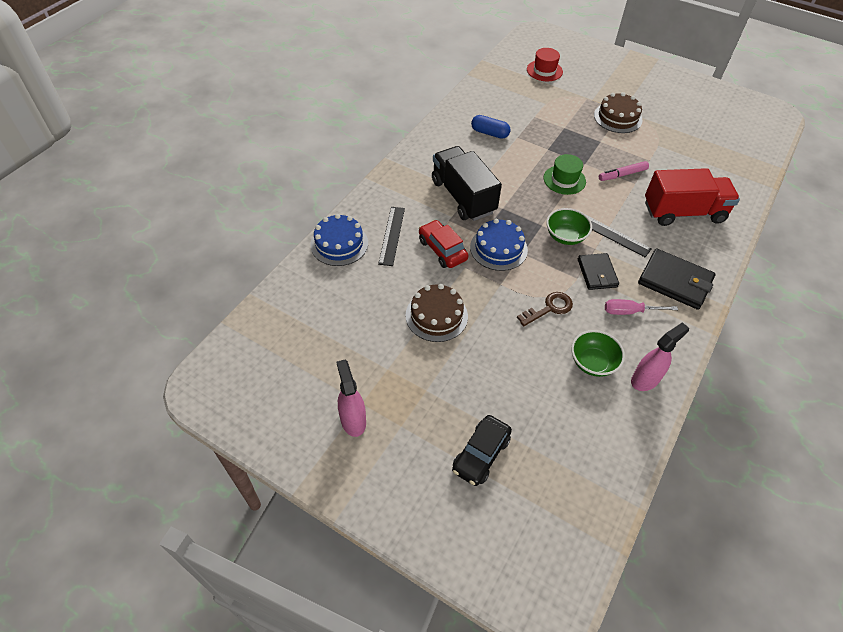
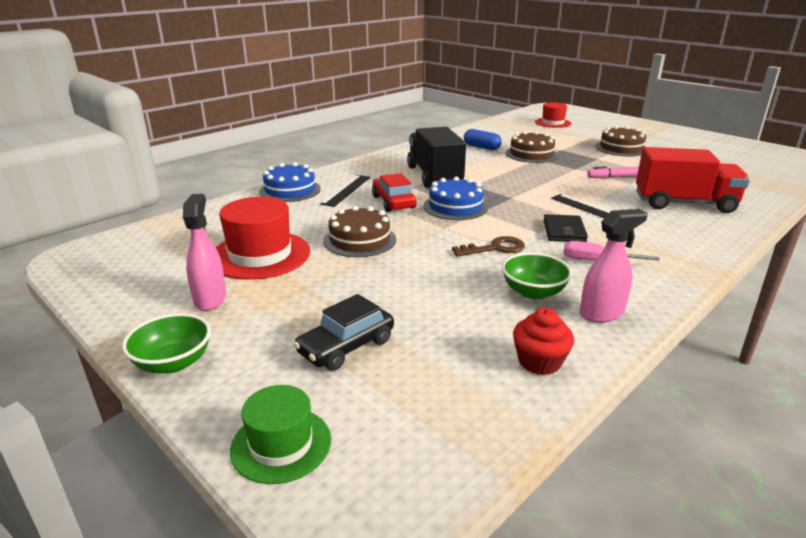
camera: 15 degrees right, 25 degrees down
green hat [544,154,586,195] -> green hat moved to [230,385,331,484]
green bowl [546,208,592,245] -> green bowl moved to [122,313,211,374]
black wallet [638,249,715,310] -> none
none -> red hat [215,197,310,280]
none -> brown cake [506,131,558,163]
none -> red cupcake [513,308,574,375]

